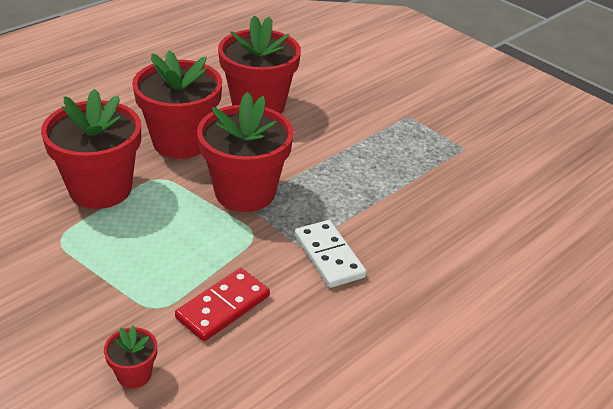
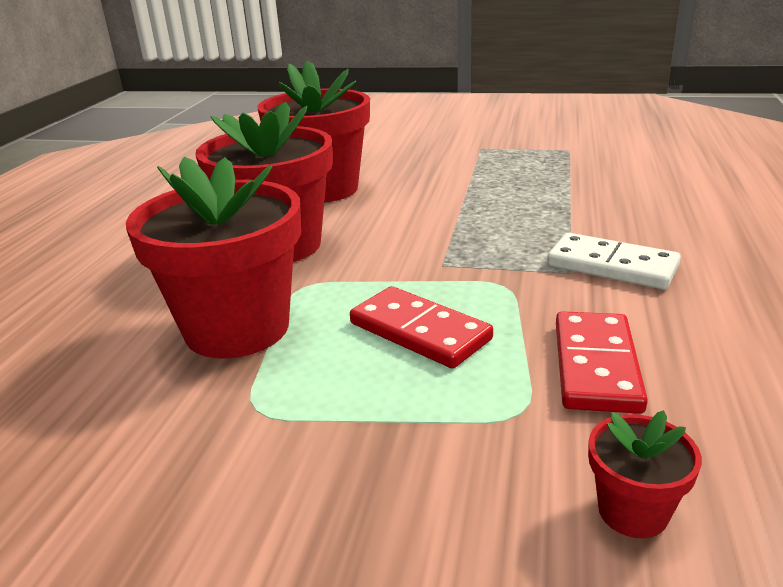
camera: 30 degrees left, 10 degrees down
red flower pot [197,92,294,212] -> none
none -> red domino [350,286,493,368]

